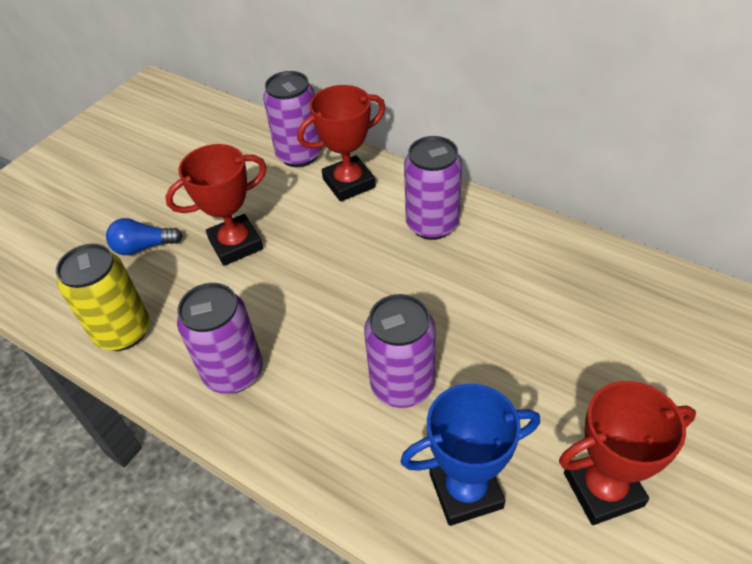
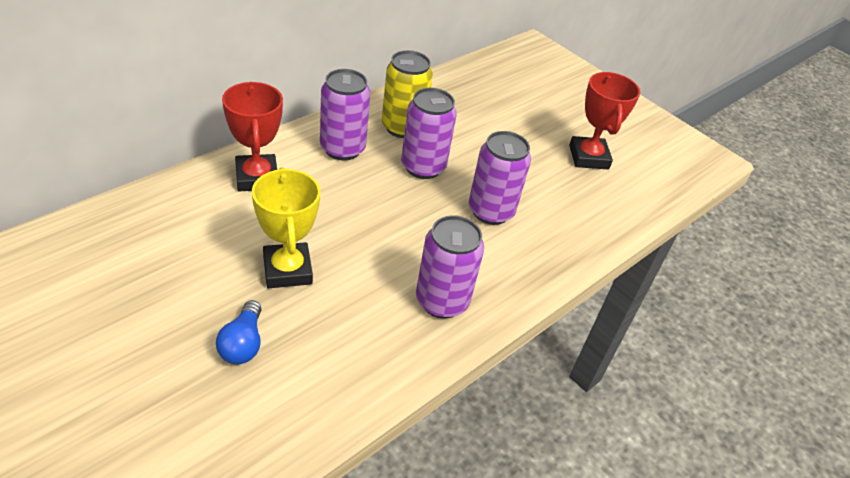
camera: 85 degrees left, 5 degrees down
yellow can [56,243,150,351] -> yellow can moved to [382,50,433,138]
red trophy [165,144,267,266] -> yellow trophy [252,167,320,288]
purple can [263,71,322,167] -> purple can moved to [401,88,457,179]
blue trophy [400,384,540,526] -> none

